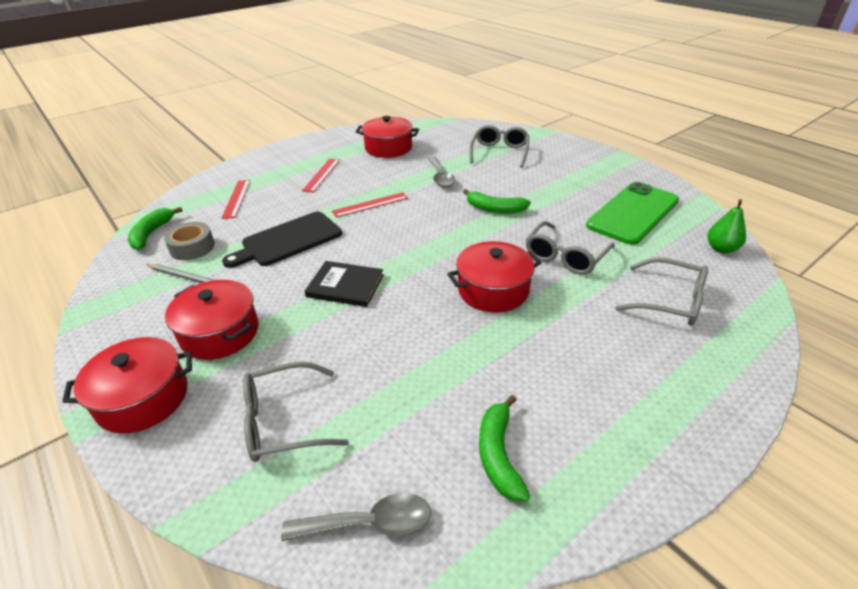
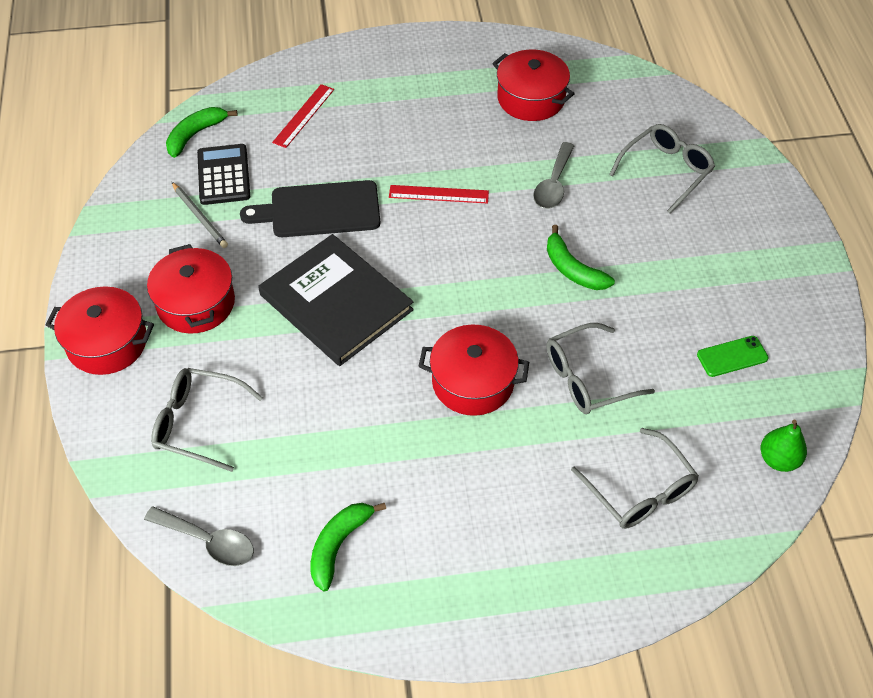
camera: 30 degrees right, 15 degrees up
grey tape [164,222,215,260] -> black calculator [197,144,250,205]
red ruler [302,159,340,192] -> none
black book [304,261,384,307] -> black book [258,234,414,366], size x1.71
green phone [586,182,679,245] -> green phone [697,336,769,377], size x0.45

